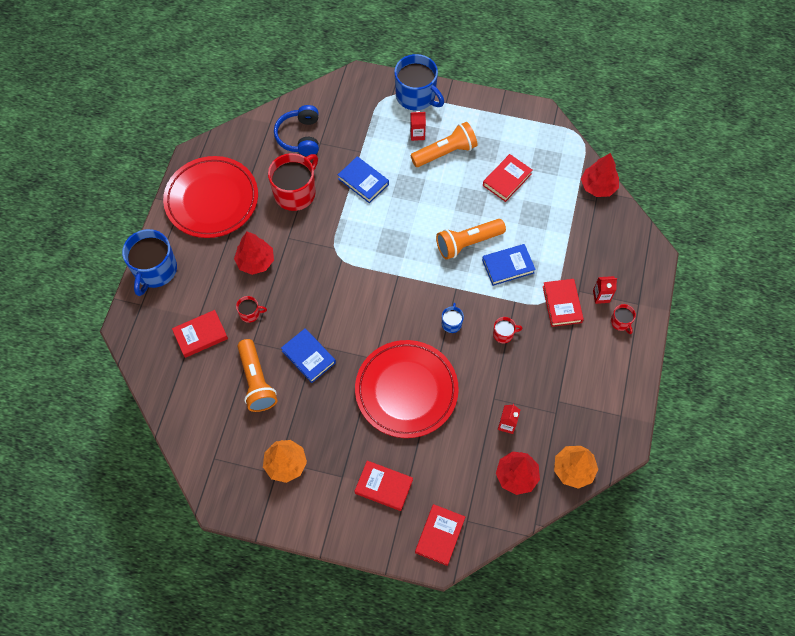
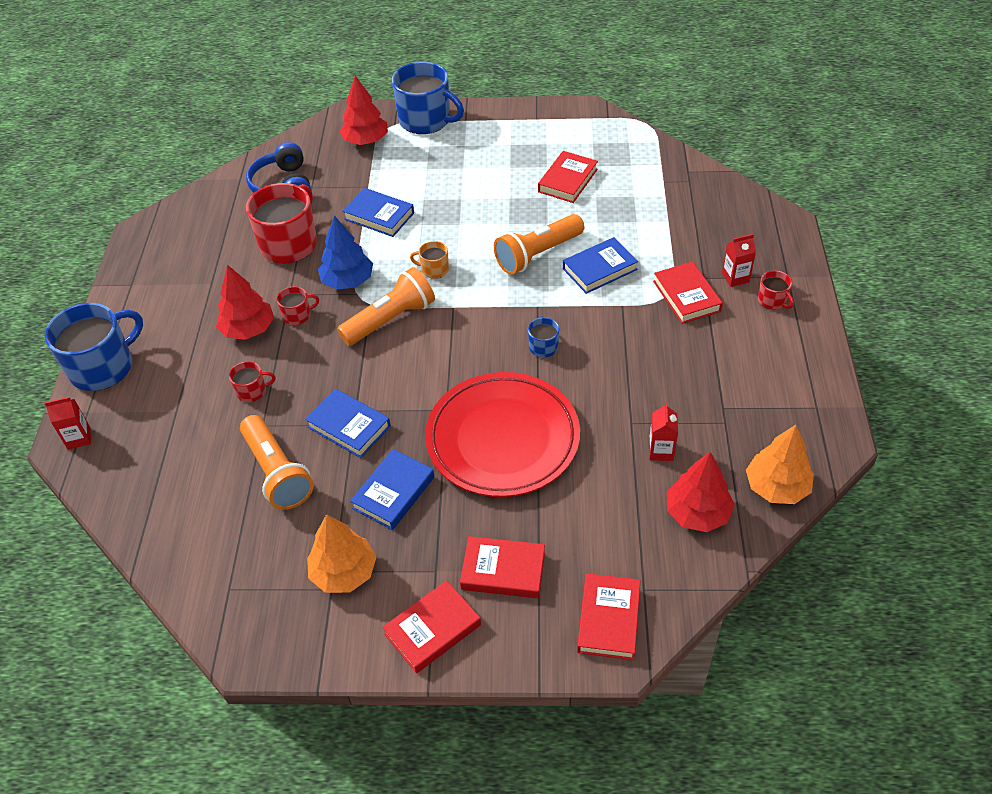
camera: 10 degrees left, 15 degrees down
blue mug [122,229,177,296] -> blue mug turned 135 degrees counterclockwise [45,303,143,391]
red plate [163,156,258,238] -> none
red book [172,310,228,358] -> red book moved to [382,580,481,673]
red carton [410,111,426,141] -> red carton moved to [44,397,91,450]
orange flashlight [410,122,477,167] -> orange flashlight moved to [337,267,435,346]
red mug [493,317,523,343] -> red mug moved to [277,286,319,325]
red tree [581,153,619,197] -> red tree moved to [340,76,388,145]
none -> blue tree [318,216,373,290]
none -> blue book [350,449,434,530]
none -> orange mug [410,241,449,279]

